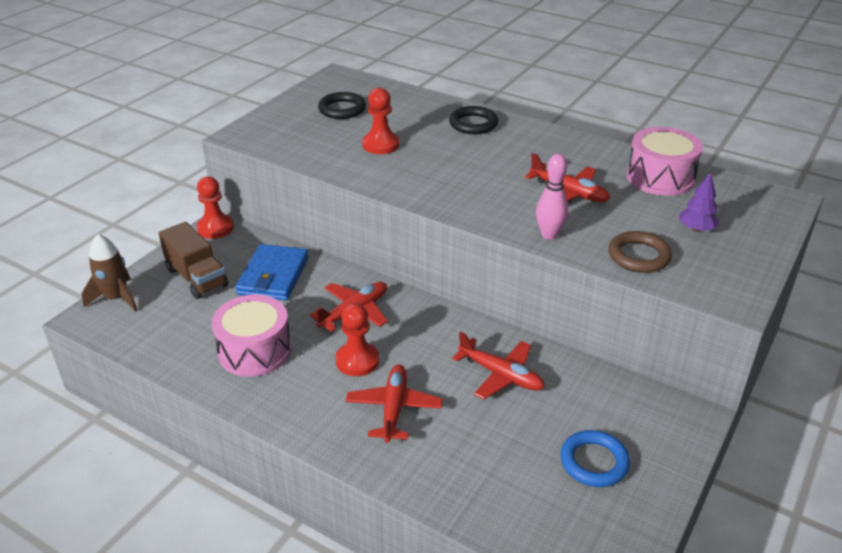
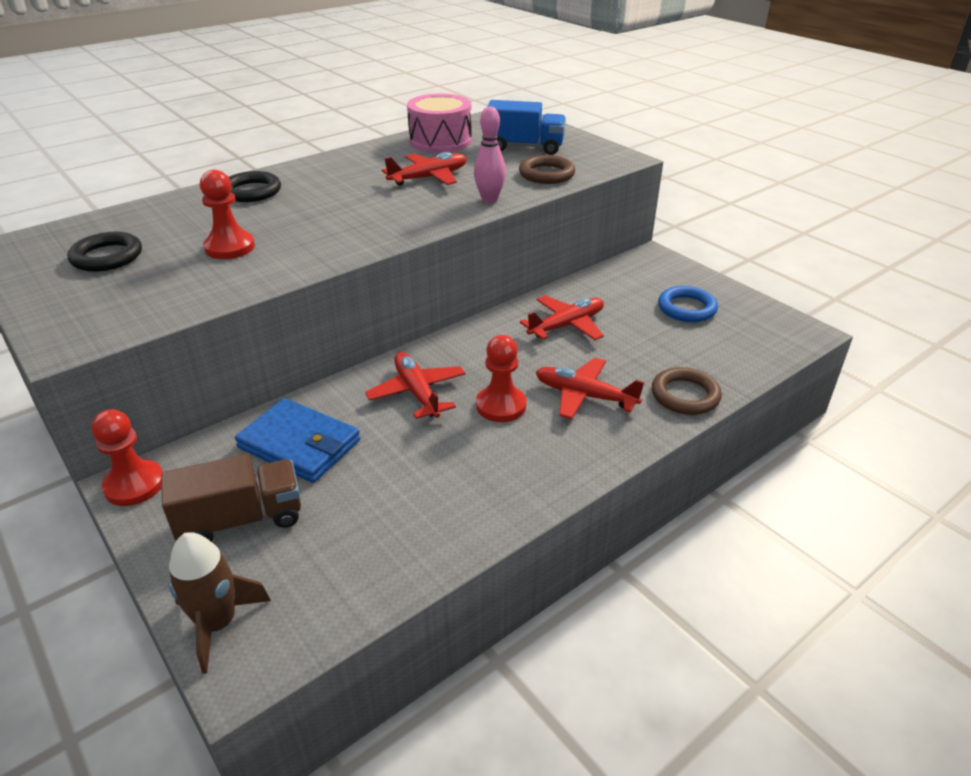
camera: 70 degrees left, 0 degrees up
pink drum [212,295,292,376] -> none
purple tree [679,172,720,232] -> blue truck [487,100,566,155]
none -> brown ring [652,367,722,415]

